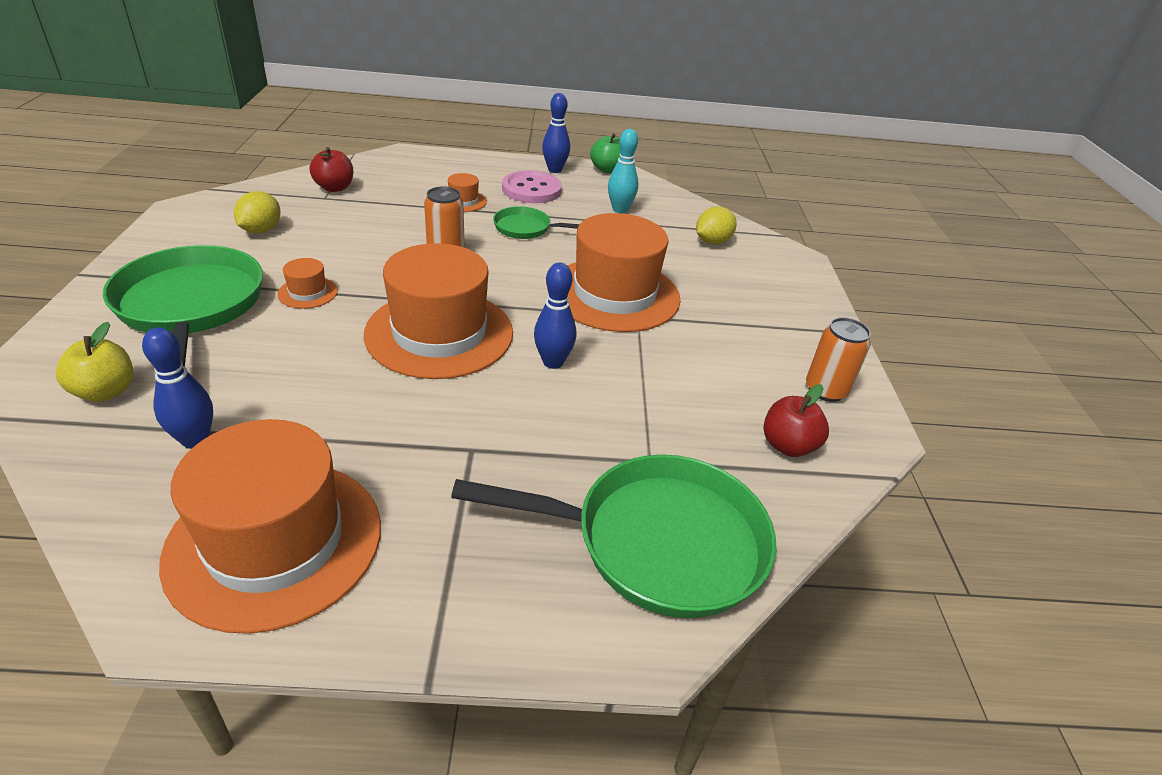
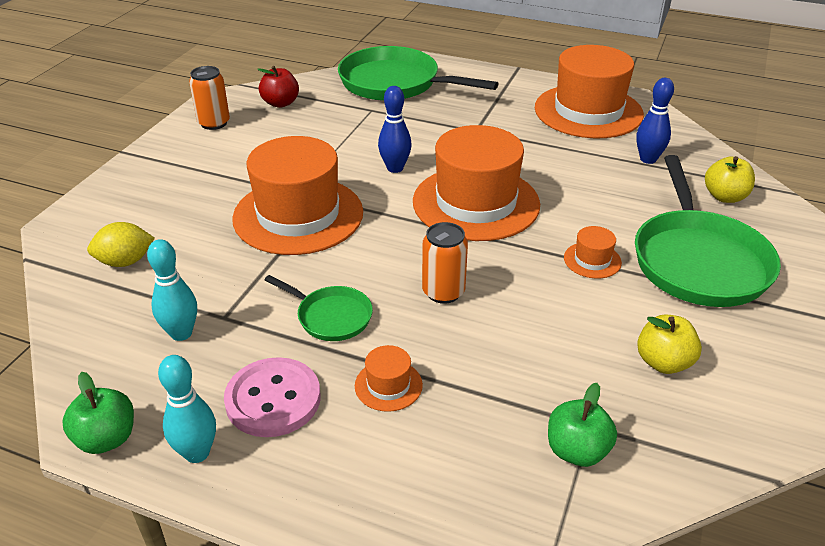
camera: 155 degrees left, 0 degrees up
yellow lemon [234,191,281,233] -> yellow apple [637,314,702,374]
red apple [309,147,353,192] -> green apple [548,383,617,467]
blue bowling pin [542,93,570,173] -> turquoise bowling pin [158,355,216,463]

